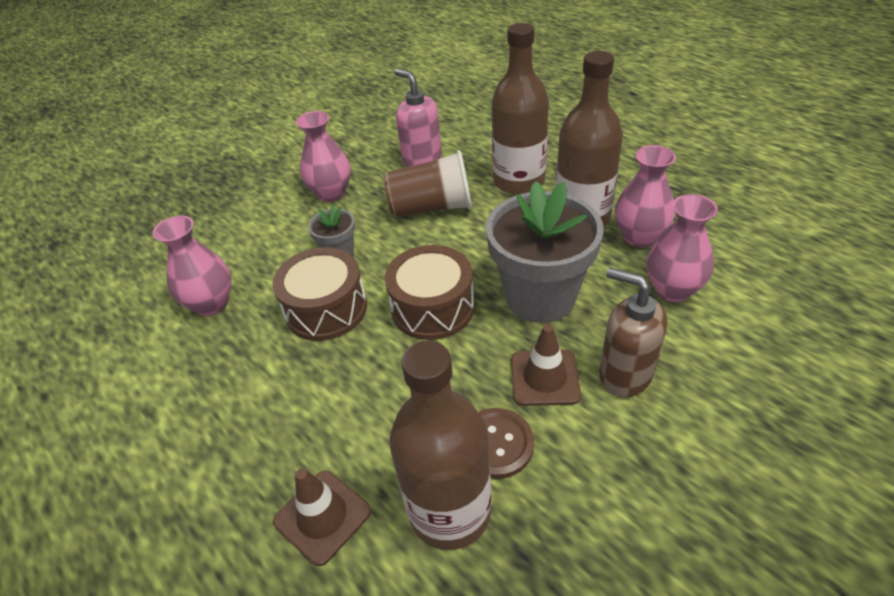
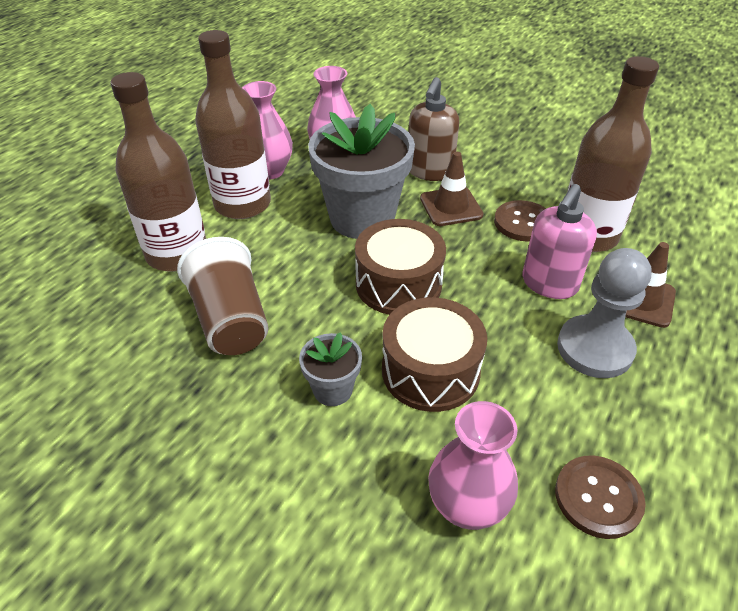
camera: 110 degrees left, 0 degrees up
pink vase [296,111,351,202] -> none
pink soap dispenser [394,69,442,167] -> pink soap dispenser moved to [523,184,597,299]
none -> brown button [555,455,646,539]
none -> grey pawn [557,248,652,378]

